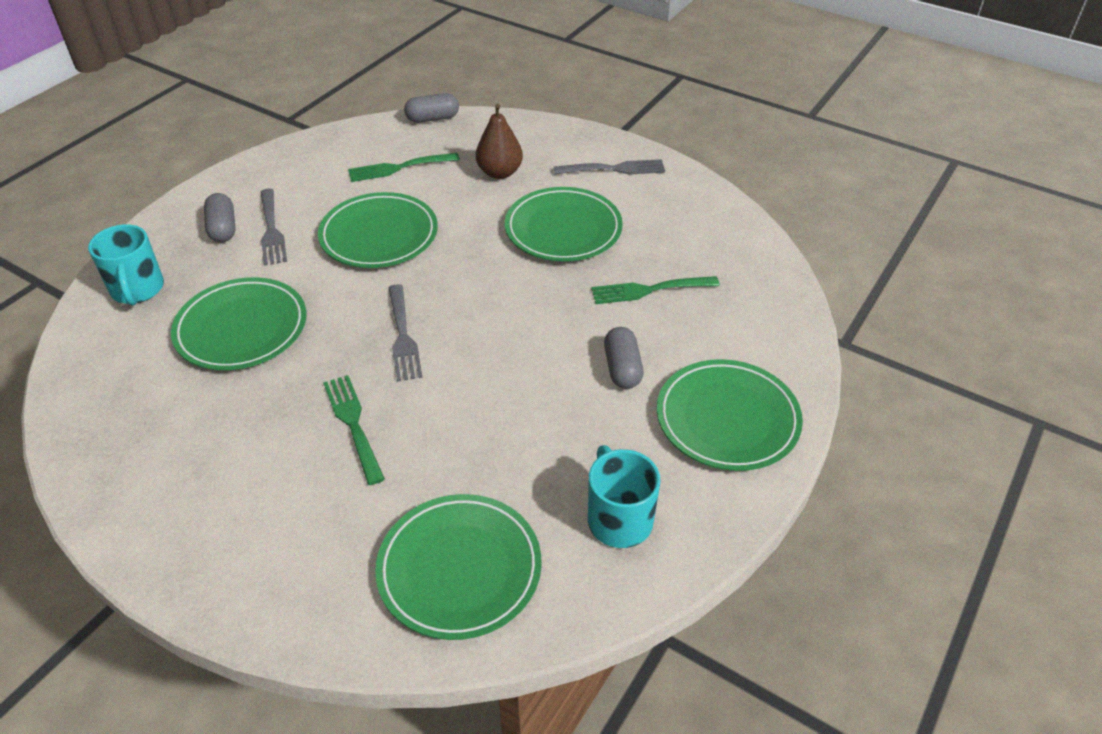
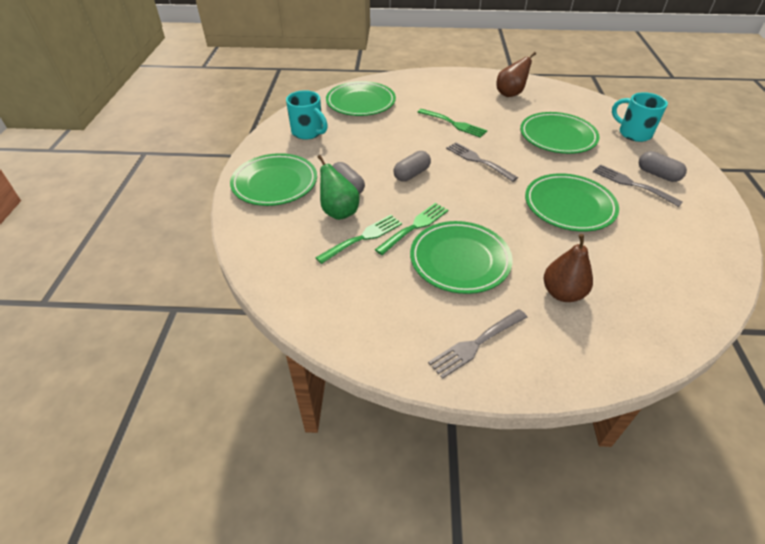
camera: 150 degrees right, 0 degrees up
green fork [348,153,460,182] -> green fork moved to [375,203,448,255]
grey capsule [404,93,459,123] -> grey capsule moved to [394,151,431,182]
none -> green pear [317,155,360,220]
none -> brown pear [497,52,536,97]

